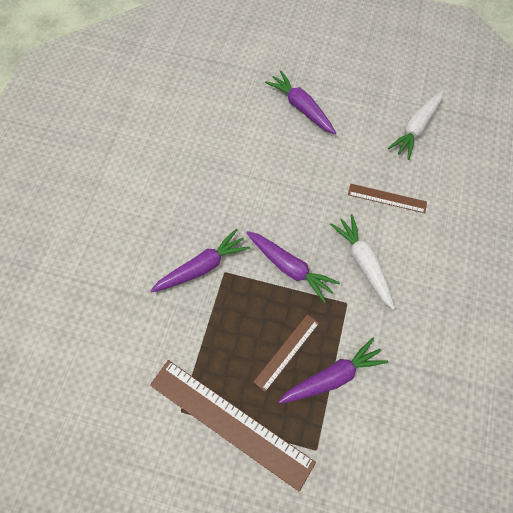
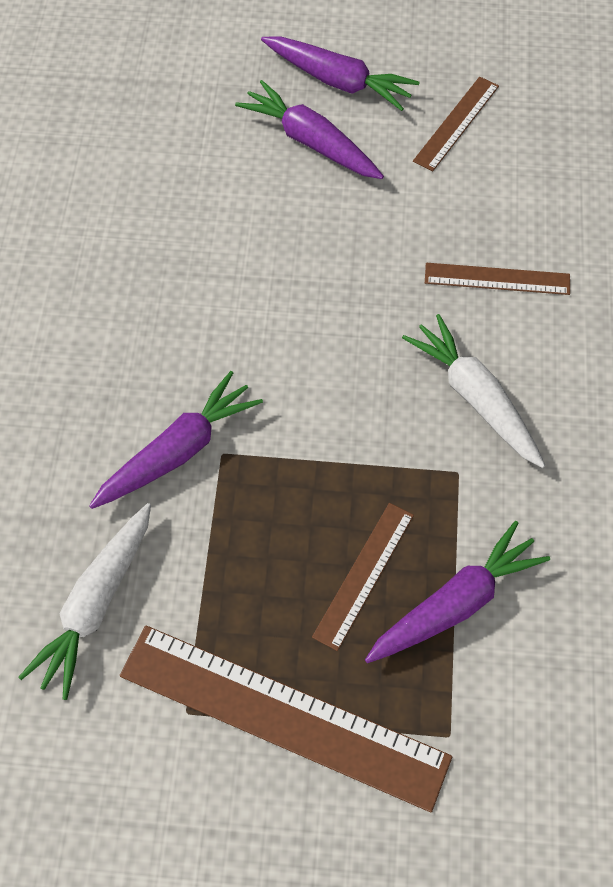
camera: 10 degrees left, 5 degrees down
purple carrot [246,231,340,303] -> purple carrot moved to [261,36,419,111]
white carrot [388,90,443,160] -> white carrot moved to [18,503,151,700]
none -> brown ruler [413,77,499,171]

